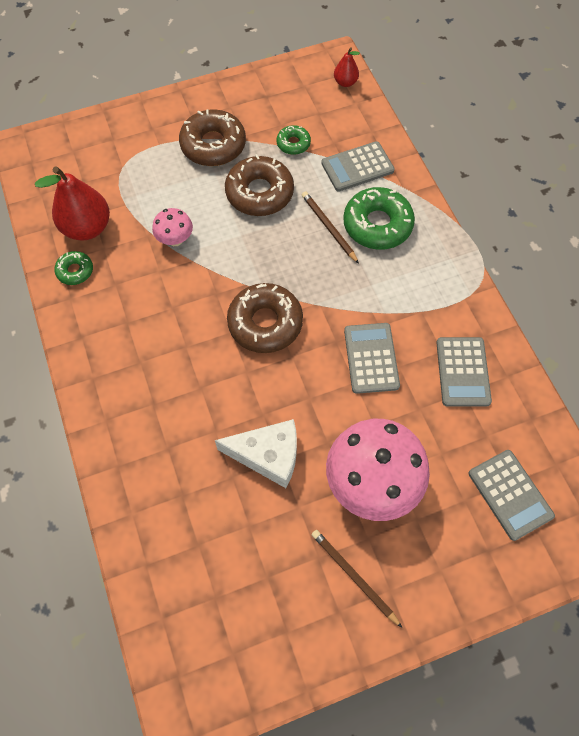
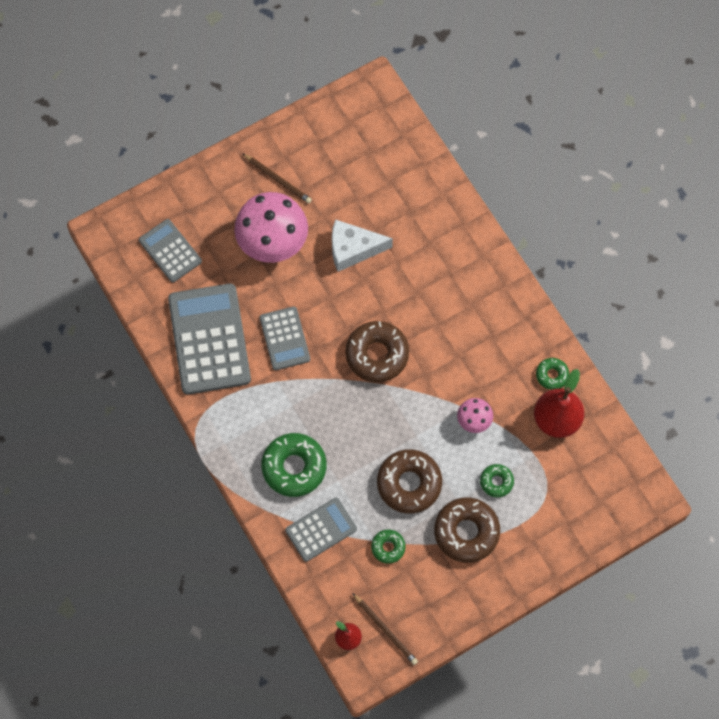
camera: 170 degrees right, 5 degrees up
brown pencil [302,191,359,264] -> brown pencil moved to [352,593,418,665]
grey calculator [436,337,492,407] -> grey calculator [168,283,251,395], size x1.78
none -> green donut [480,464,514,497]

